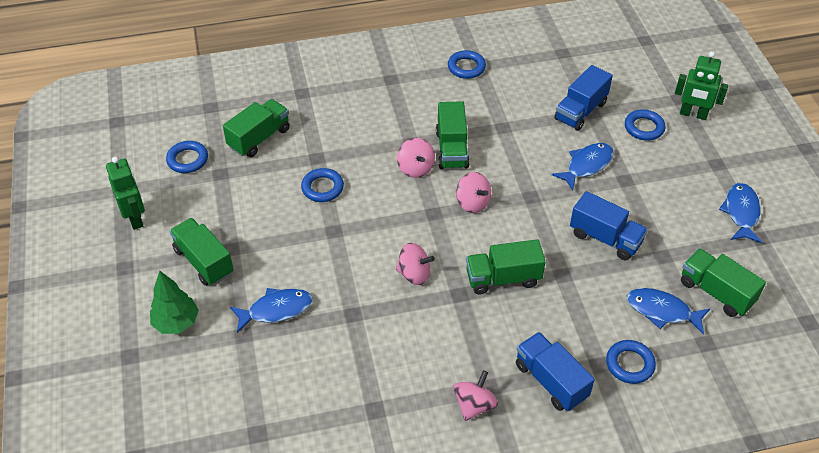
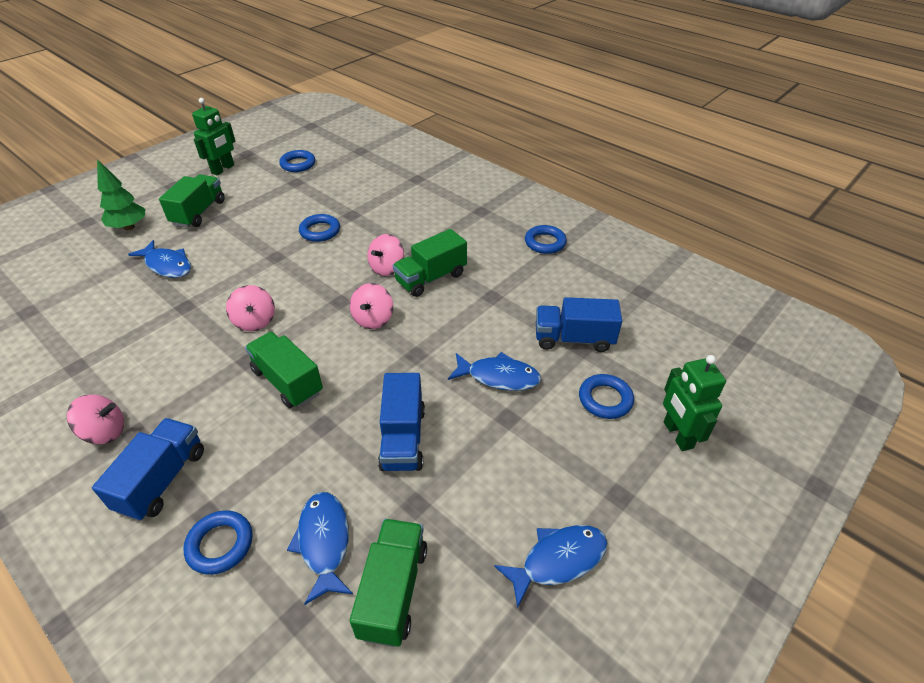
camera: 55 degrees right, 5 degrees down
green truck [223,99,290,157] -> none

